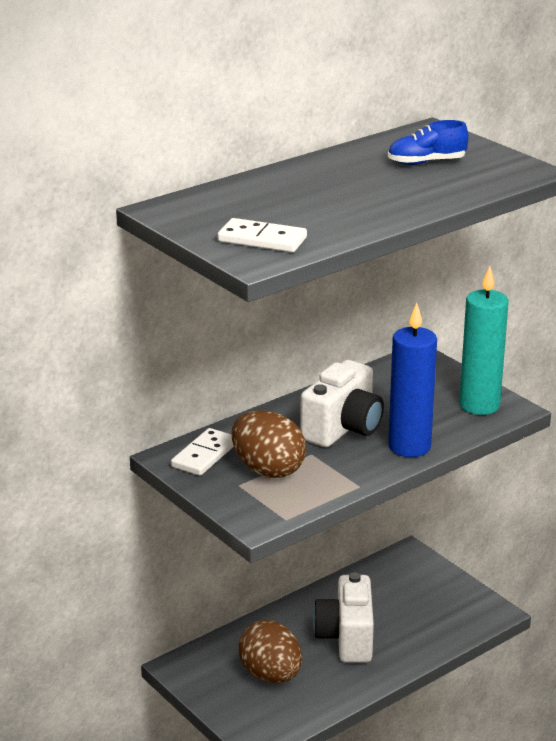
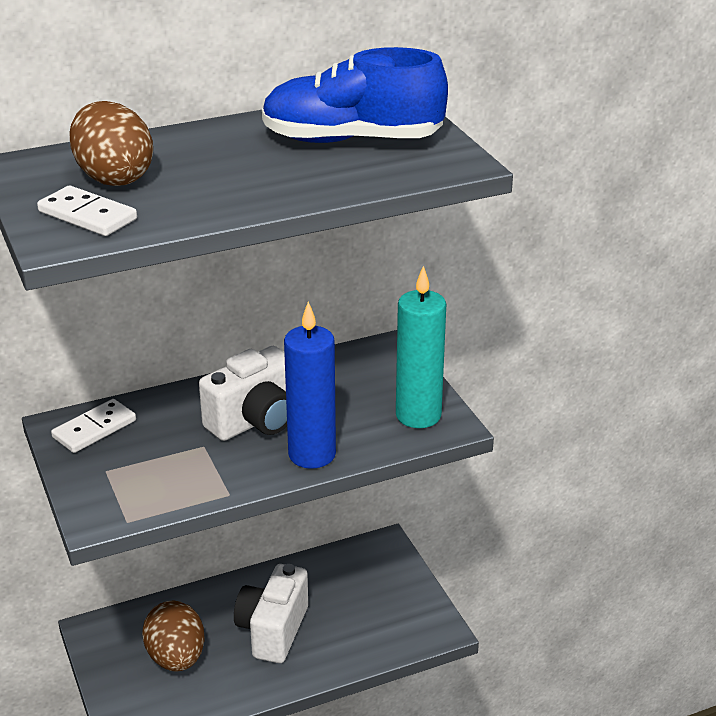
camera: 15 degrees right, 5 degrees up
brown egg [232,410,306,478] -> brown egg moved to [69,101,153,186]
blue shoe [388,120,469,165] -> blue shoe [262,47,448,143], size x1.94

